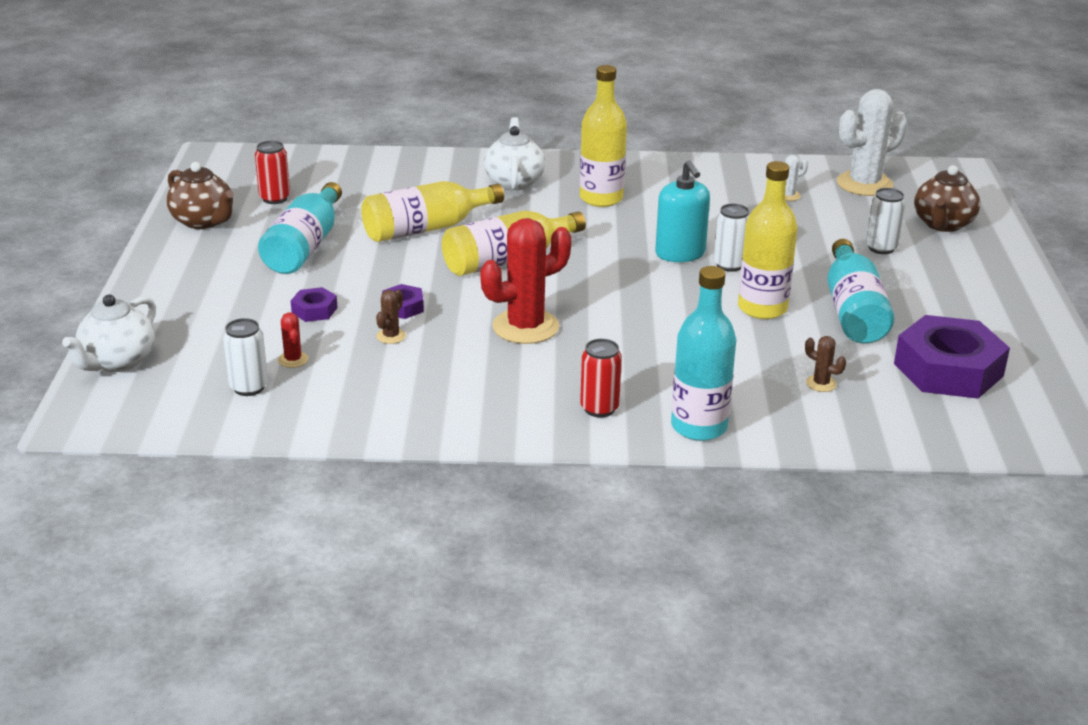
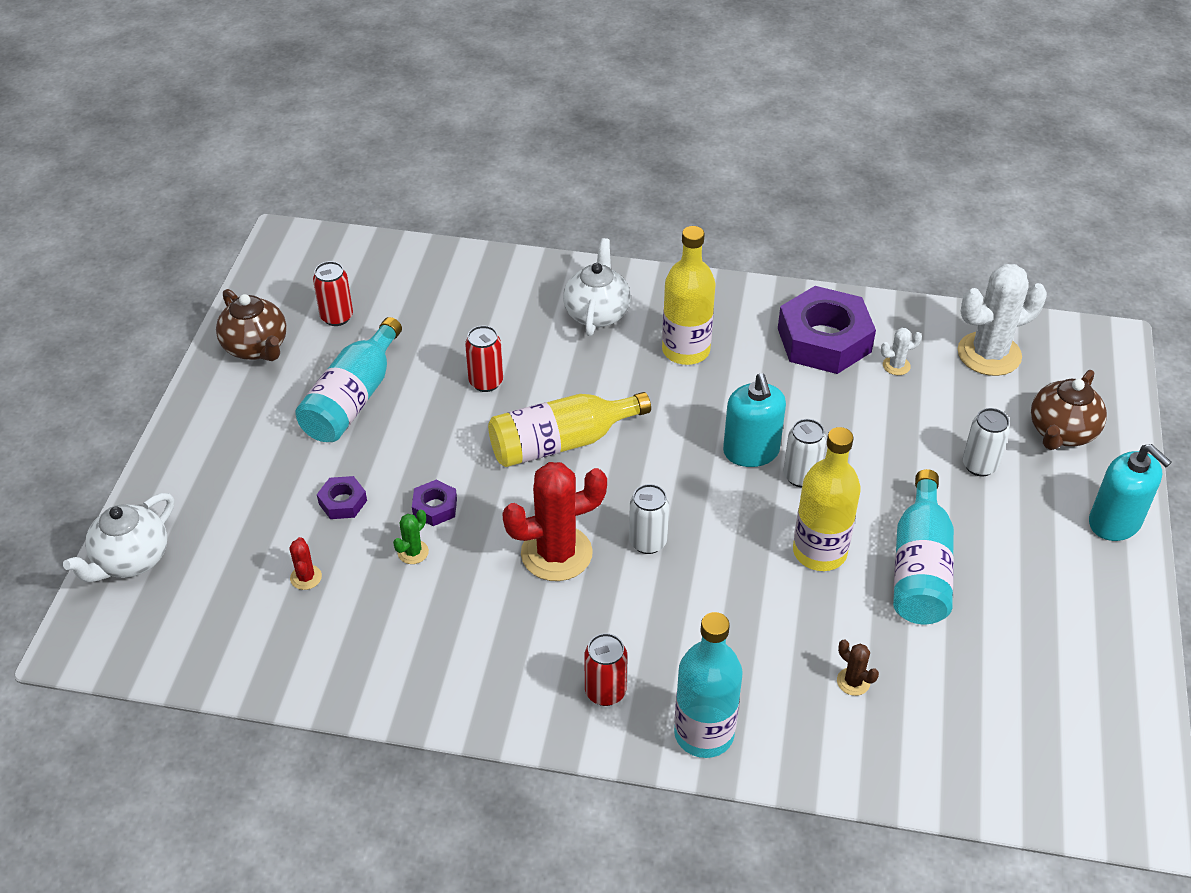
camera: 10 degrees right, 15 degrees up
white can [223,318,268,396] -> white can moved to [629,484,669,554]
yellow bottle [361,181,504,242] -> red can [465,325,503,392]
brown cactus [376,289,406,344] -> green cactus [393,510,429,564]
purple nut [894,315,1010,399] -> purple nut moved to [778,286,876,374]
none -> turquoise soap dispenser [1089,444,1172,541]

